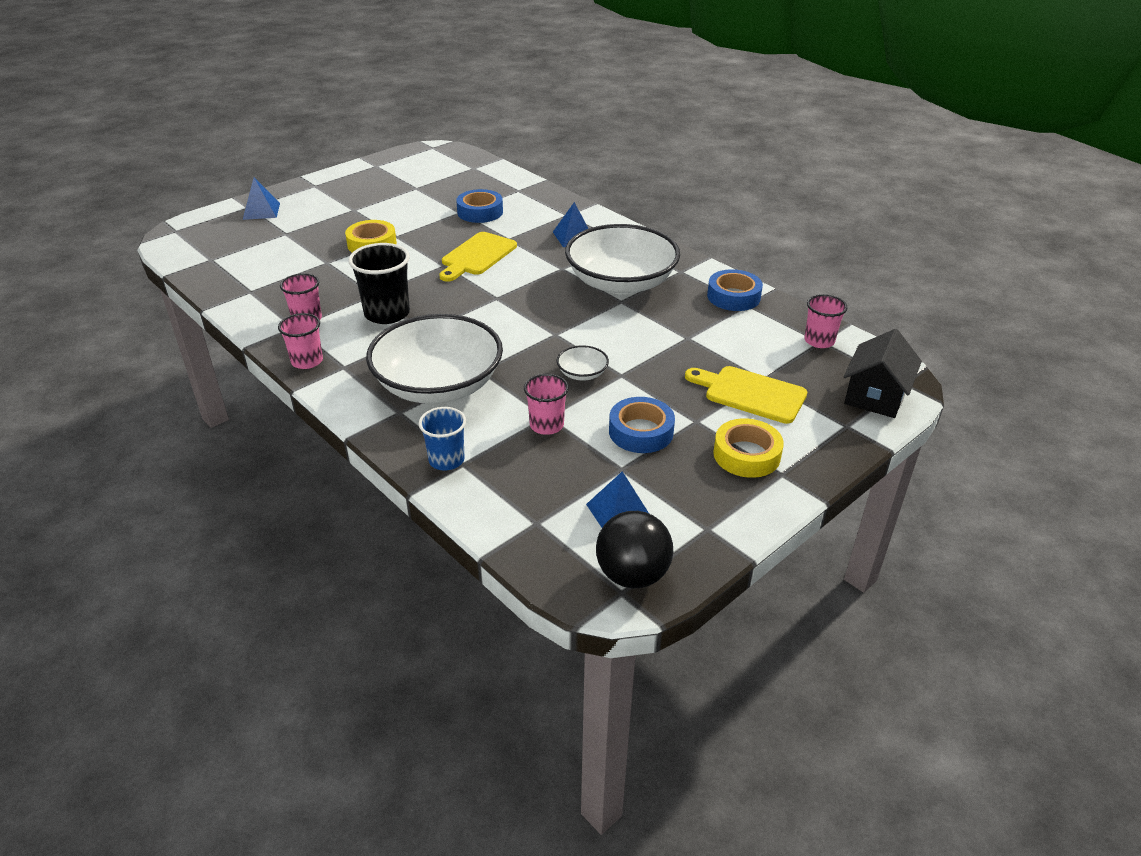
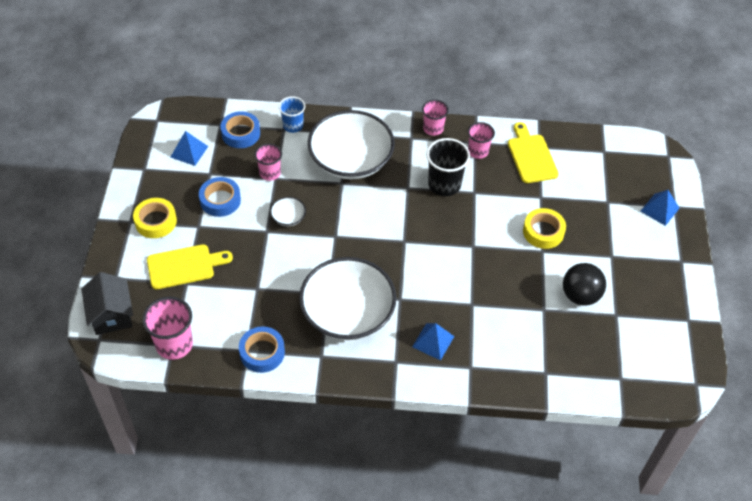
camera: 135 degrees right, 15 degrees up
yellow cutting board [439,232,517,282] -> yellow cutting board moved to [508,122,559,183]
blue tape [456,189,503,223] -> blue tape moved to [220,111,260,148]
black ball [596,511,673,588] -> black ball moved to [563,263,606,306]
pink cup [804,294,848,348] -> pink cup [142,297,193,360], size x1.55

